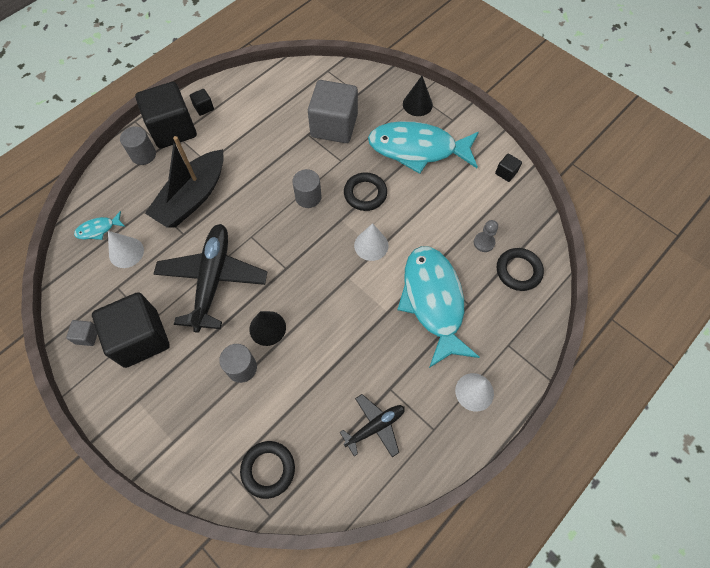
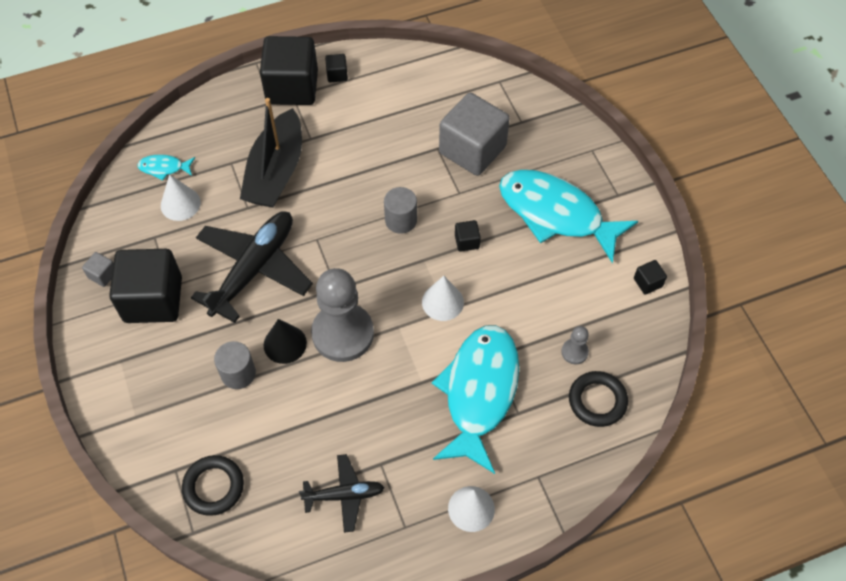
camera: 25 degrees right, 5 degrees down
grey cylinder [120,126,156,165] -> none
black boat [145,136,224,228] -> black boat turned 45 degrees counterclockwise [240,98,302,208]
black ring [344,172,387,211] -> black cube [455,220,481,252]
black cone [403,76,433,116] -> none
none -> grey pawn [311,268,374,362]

